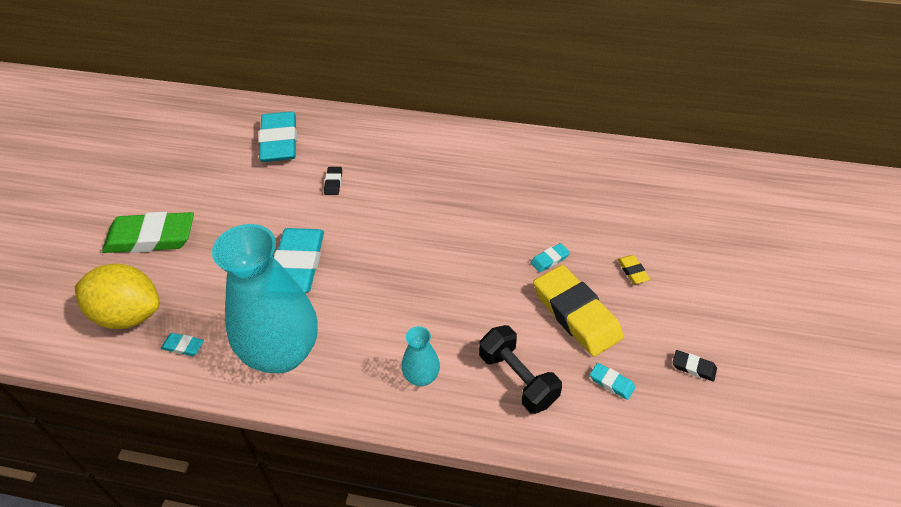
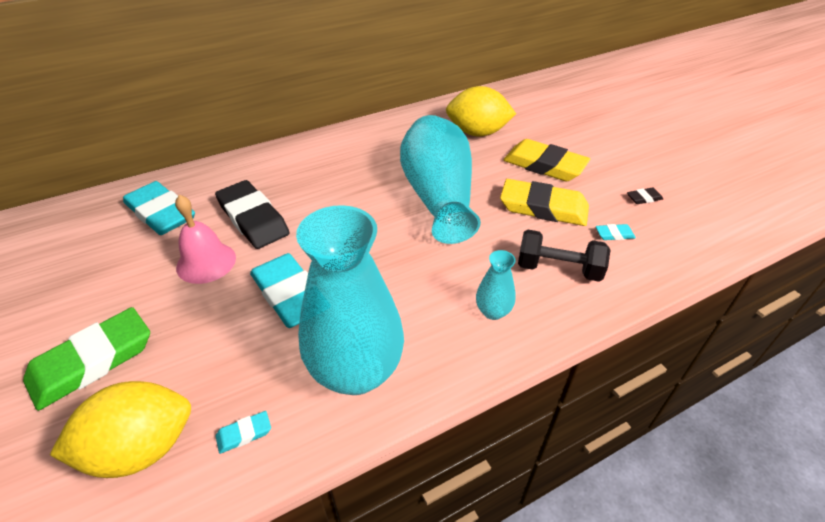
camera: 40 degrees left, 5 degrees down
black eraser [324,167,342,195] -> black eraser [215,180,290,249], size x2.41
turquoise eraser [531,243,570,272] -> none
yellow eraser [617,255,650,284] -> yellow eraser [503,139,590,181], size x2.41
none -> pink bell [175,195,236,284]
none -> turquoise vase [400,115,481,244]
none -> yellow lemon [446,86,516,137]

